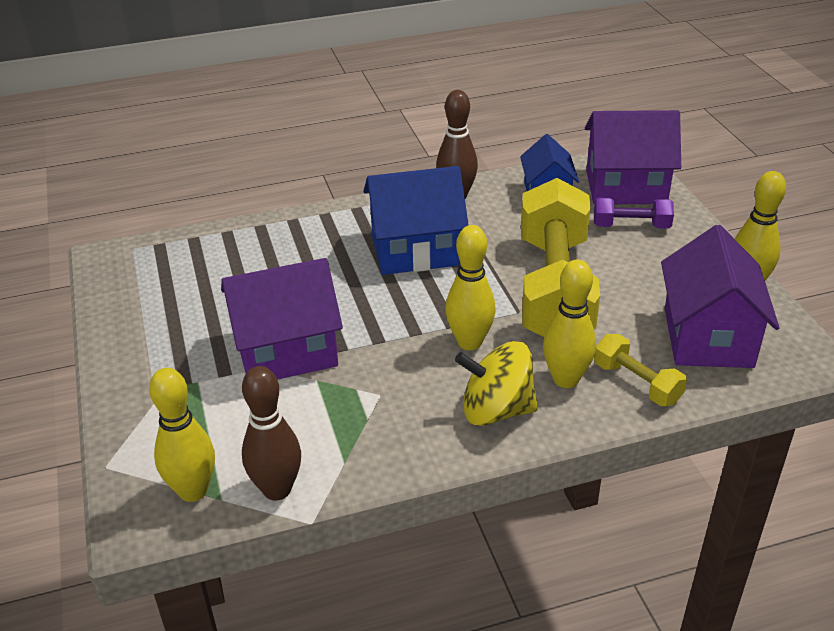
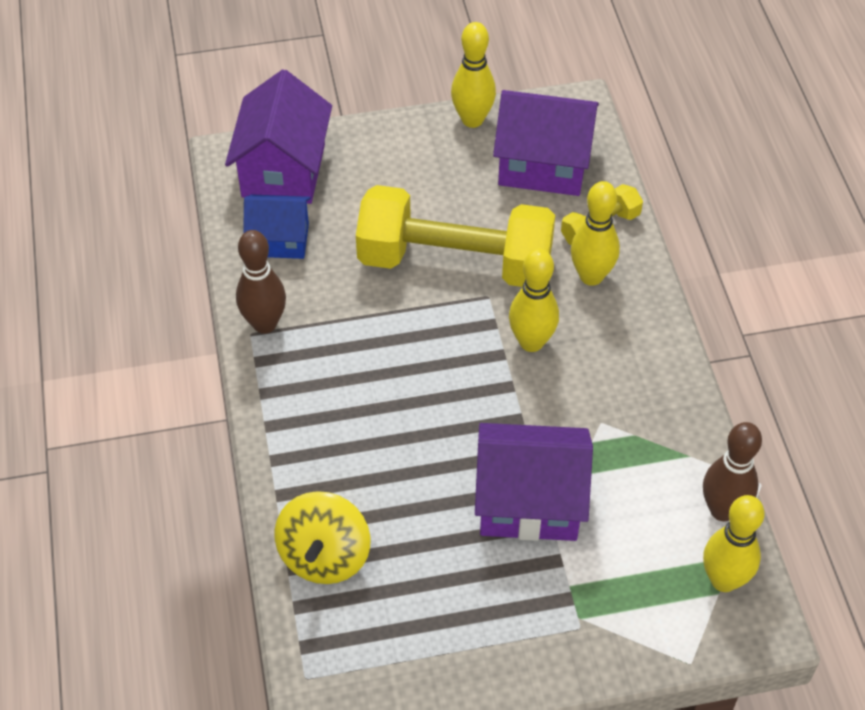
camera: 85 degrees left, 15 degrees up
purple house [221,258,343,380] -> purple house turned 75 degrees counterclockwise [475,423,593,541]
blue house [363,166,469,275] -> none
yellow spinning top [455,341,538,426] -> yellow spinning top moved to [275,491,370,584]
purple dumbbell [594,197,674,229] -> none

